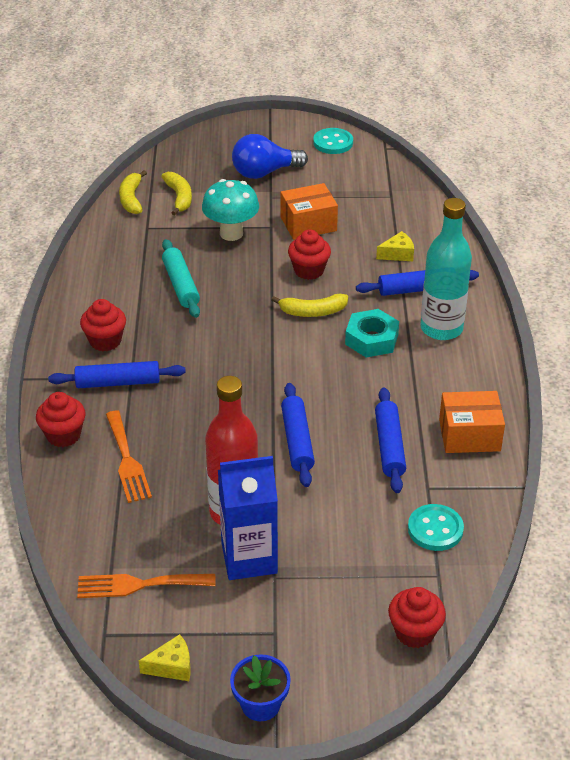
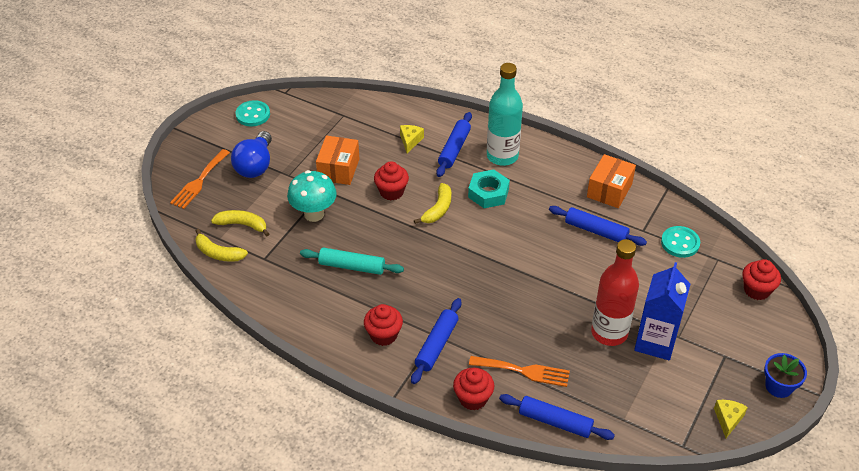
camera: 60 degrees left, 5 degrees up
orange fork [77,574,216,598] -> orange fork moved to [170,149,230,209]
blue rolling pin [281,383,315,487] -> blue rolling pin moved to [499,394,615,440]

